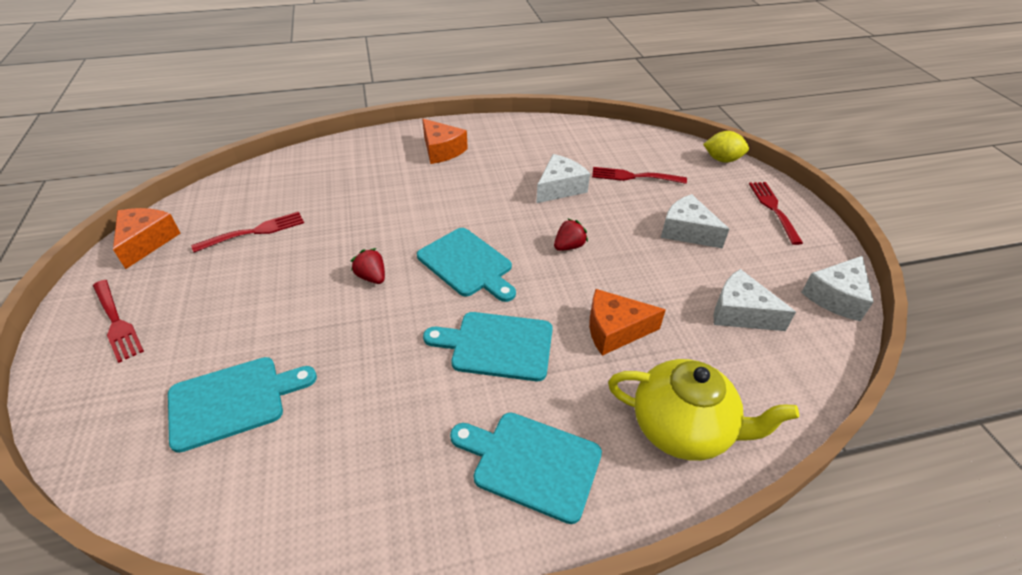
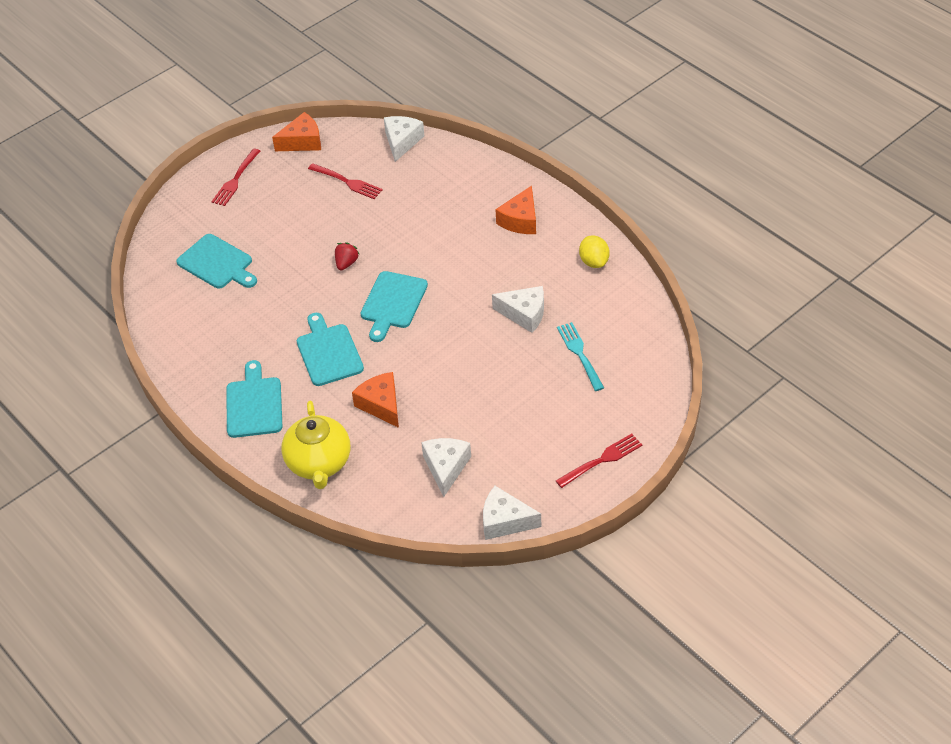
camera: 65 degrees right, 5 degrees up
red strawberry [554,218,588,251] -> none
red fork [592,167,687,184] -> turquoise fork [557,322,604,391]
white cheese [661,194,729,249] -> white cheese moved to [384,116,424,162]
yellow lemon [703,131,749,163] -> yellow lemon moved to [579,235,610,268]

